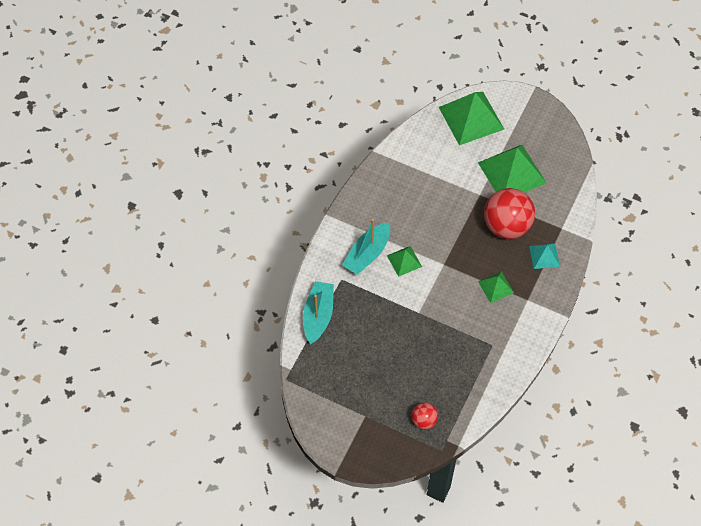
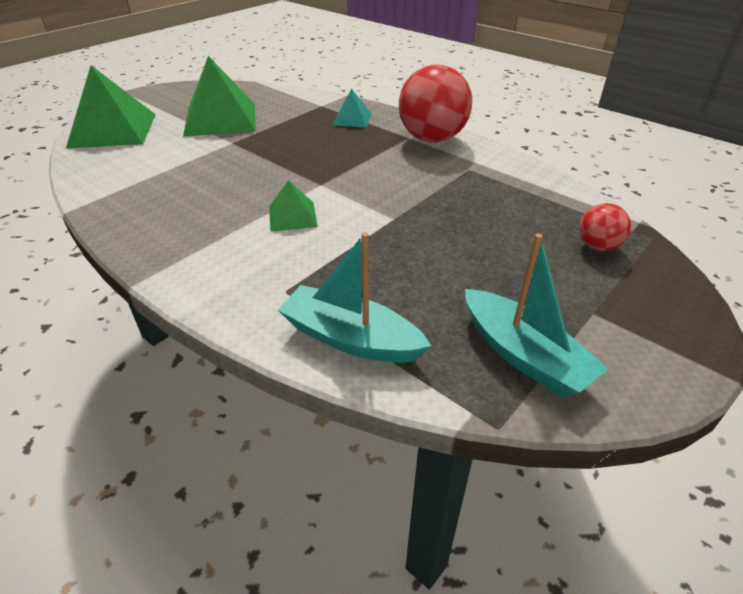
camera: 75 degrees left, 20 degrees down
turquoise boat [342,219,390,275] -> turquoise boat moved to [465,233,608,397]
green pyramid [478,271,514,303] -> none
red ball [484,188,535,239] -> red ball moved to [399,65,472,143]

